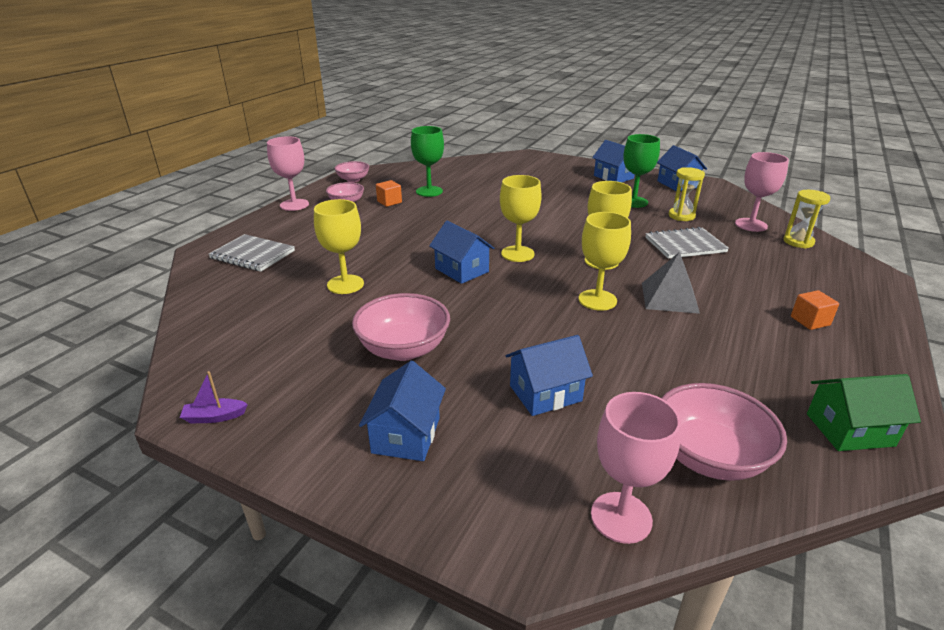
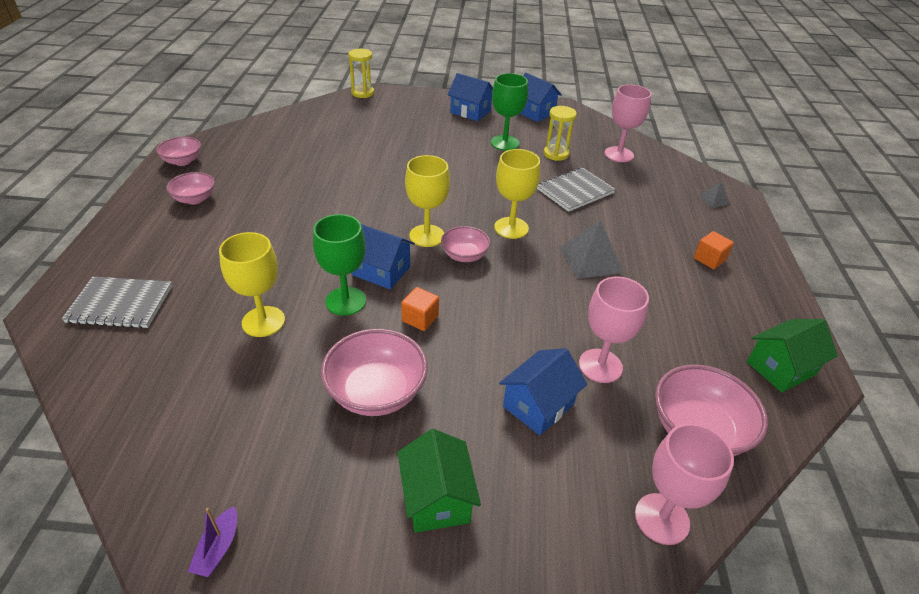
camera: 25 degrees left, 10 degrees up
purple boat [180,371,248,423] -> purple boat turned 45 degrees counterclockwise [188,506,237,577]
pink goblet [267,136,309,211] -> pink goblet moved to [579,277,649,383]
blue house [359,361,446,461] -> green house [398,429,481,533]
orange cube [376,180,402,207] -> orange cube moved to [401,287,439,331]
green goblet [411,126,444,197] -> green goblet moved to [313,214,366,316]
yellow goblet [579,212,631,311] -> none
yellow hourglass [784,190,831,248] -> yellow hourglass moved to [348,49,374,98]
none -> pink bowl [441,226,490,262]
none -> grey pyramid [698,181,730,208]

